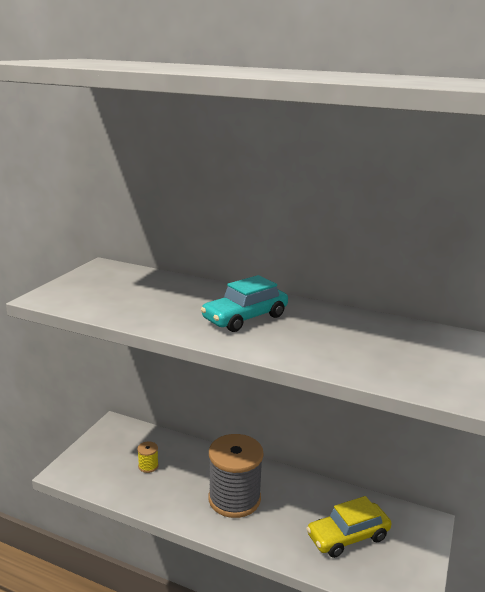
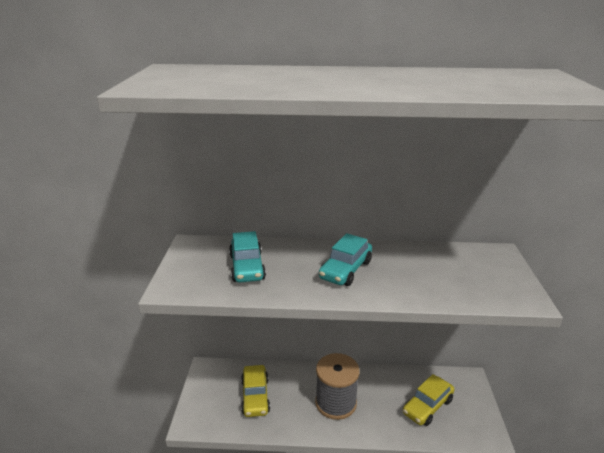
camera: 20 degrees left, 5 degrees up
yellow spool [137,441,159,473] -> yellow car [241,365,270,417]
none -> turquoise car [229,231,266,282]

